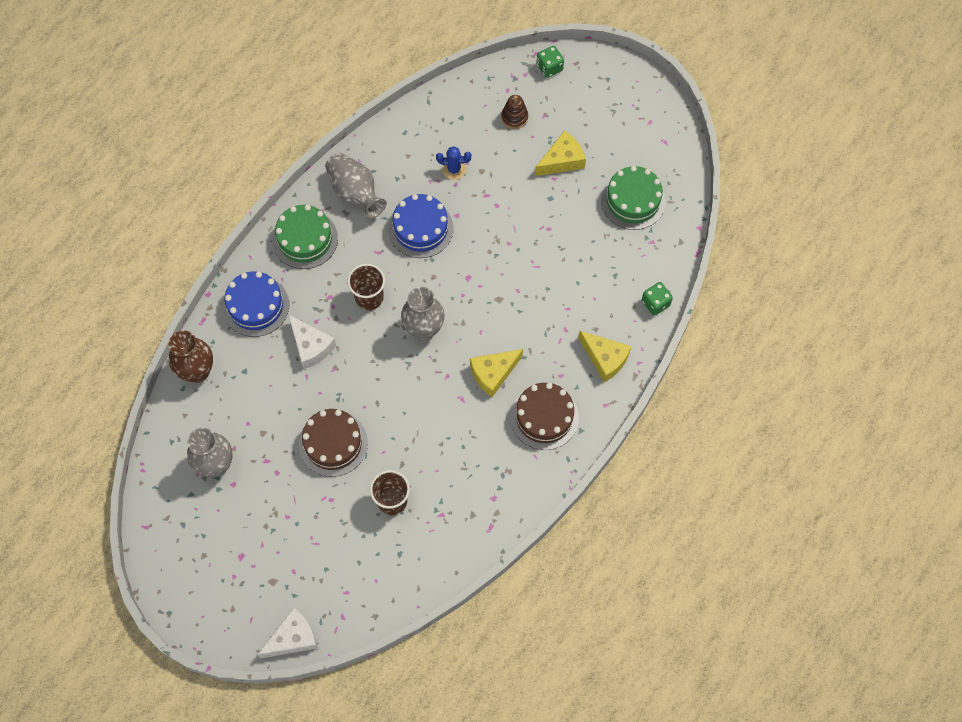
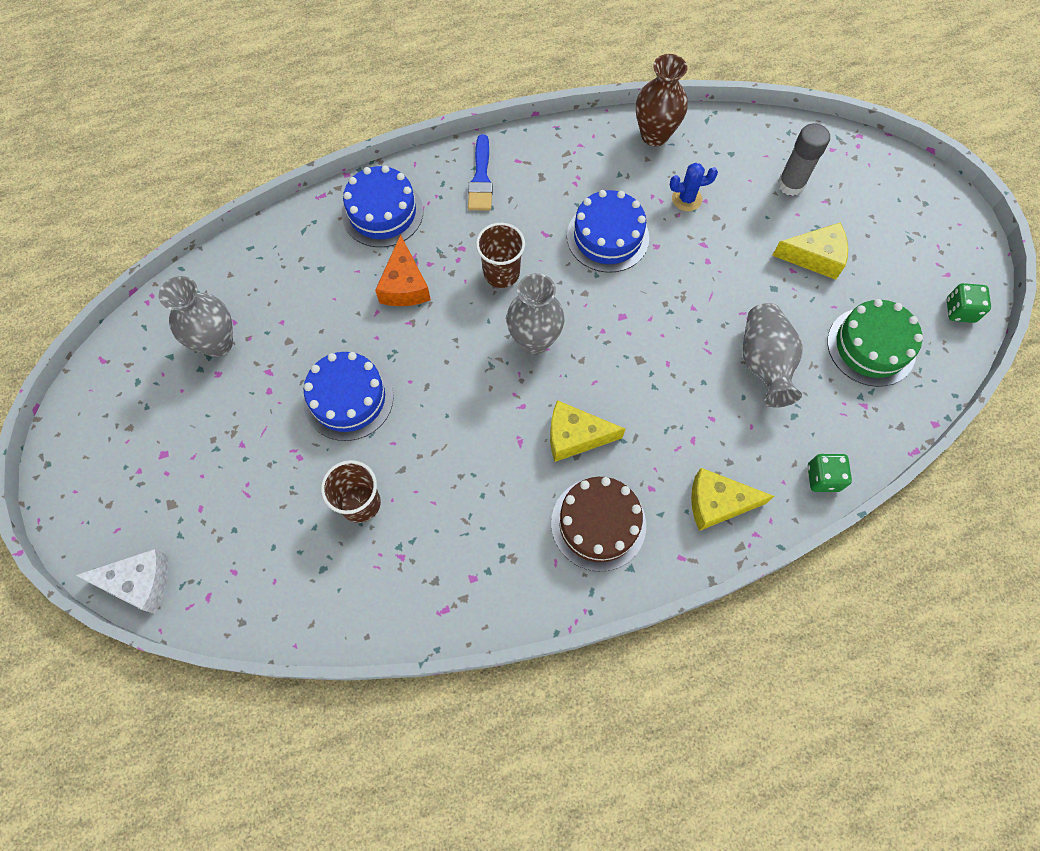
camera: 35 degrees right, 0 degrees up
brown vase [169,330,213,383] -> brown vase moved to [636,54,688,146]
green cake [273,205,338,269] -> blue brush [468,134,493,211]
white cheese [288,314,336,369] -> orange cheese [375,234,431,306]
brown cake [299,409,368,477] -> blue cake [303,352,394,441]
grey vase [325,153,387,219] -> grey vase moved to [743,303,802,408]
blue cactus [436,146,471,180] -> blue cactus turned 45 degrees counterclockwise [670,163,718,211]
brown stacking toy [501,95,528,129] -> grey glue stick [778,123,830,196]
green dice [537,46,564,78] -> green dice moved to [947,283,991,323]
yellow cheese [578,331,631,382] -> yellow cheese turned 105 degrees clockwise [691,468,774,531]

